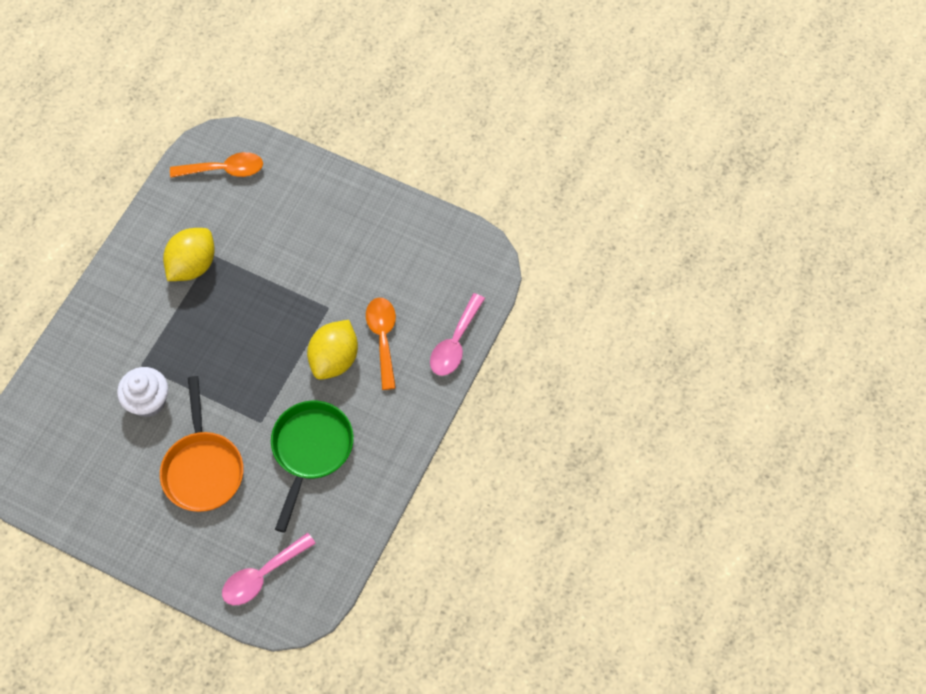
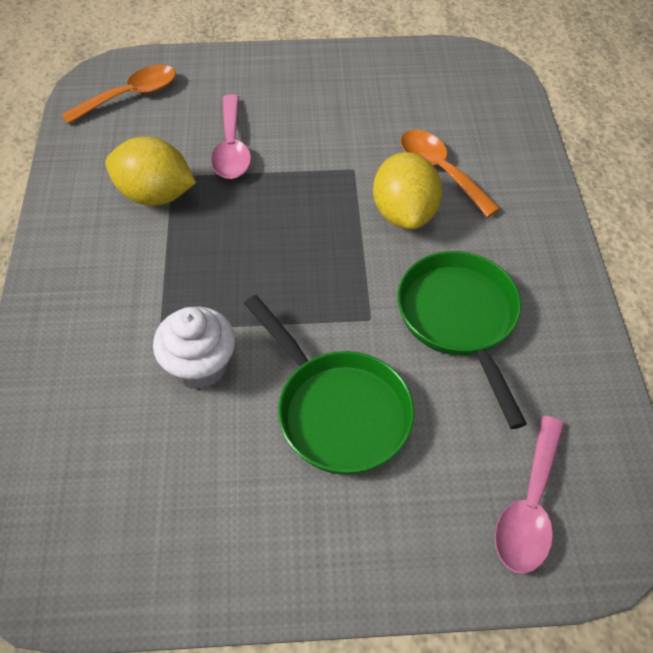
camera: 30 degrees left, 10 degrees down
orange pan [160,376,243,512] -> green pan [244,295,414,475]
yellow lemon [163,228,215,281] -> yellow lemon turned 75 degrees counterclockwise [105,137,196,206]
pink spoon [430,293,485,376] -> pink spoon moved to [211,94,251,179]

